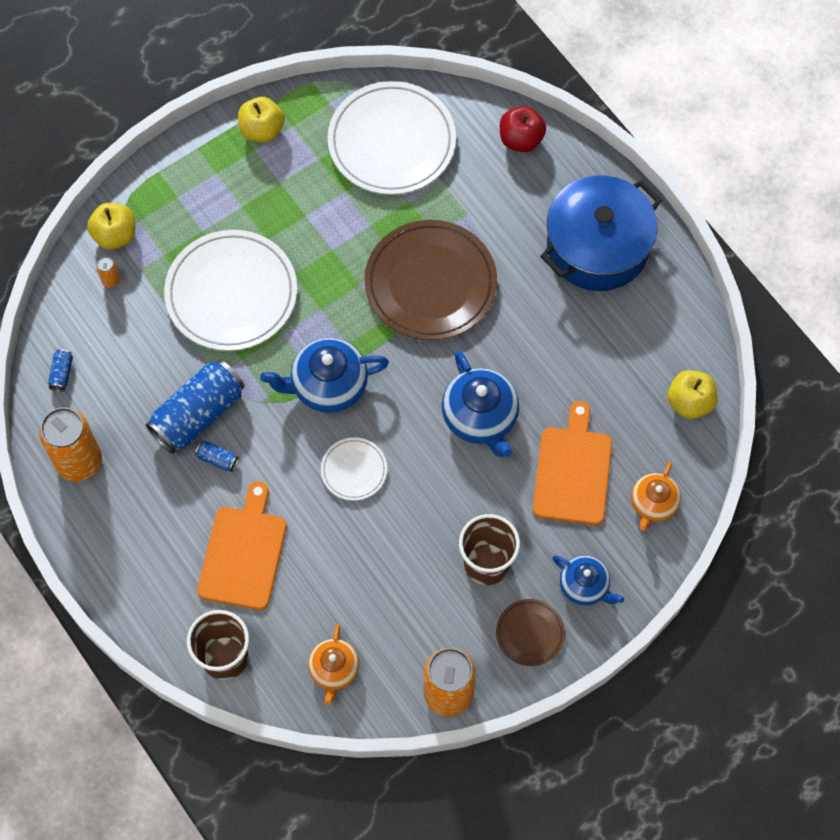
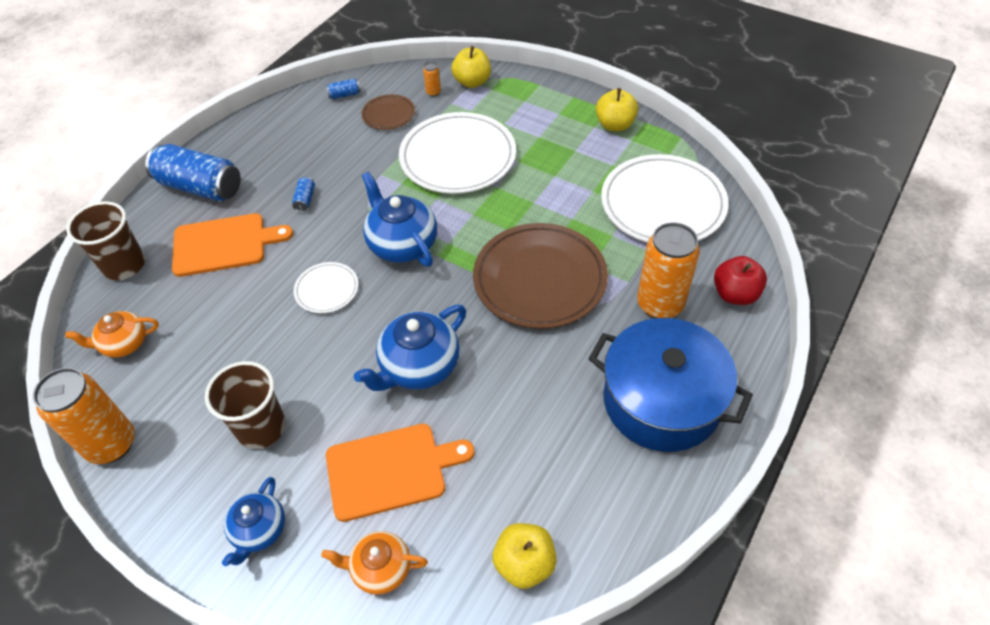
camera: 70 degrees right, 15 degrees down
orange can [39,407,102,482] -> orange can moved to [637,222,700,318]
blue can [146,360,245,454] -> blue can moved to [145,144,241,202]
brown plate [496,599,565,666] -> brown plate moved to [361,94,415,130]

